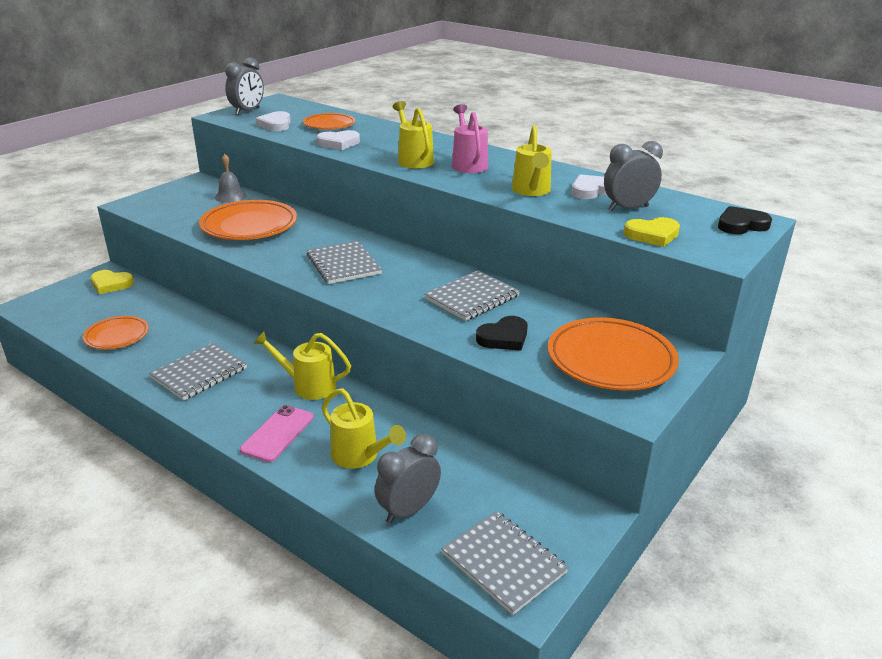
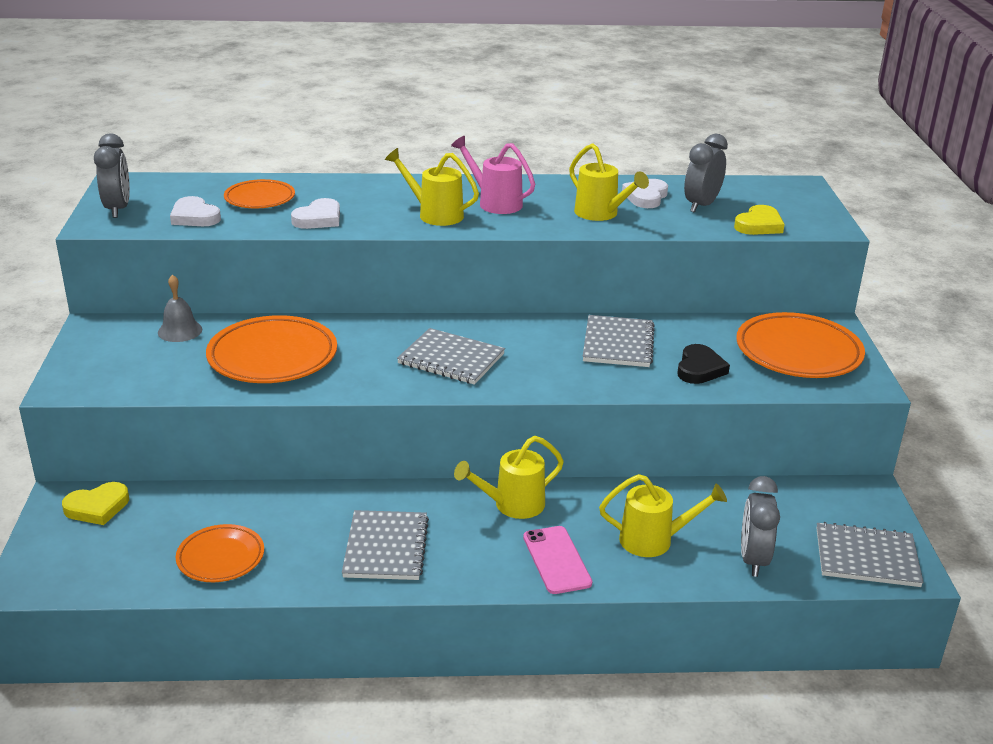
camera: 40 degrees left, 0 degrees up
black heart [718,206,772,234] -> none

